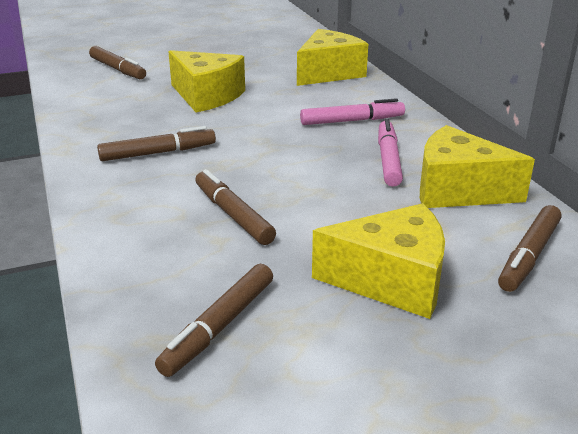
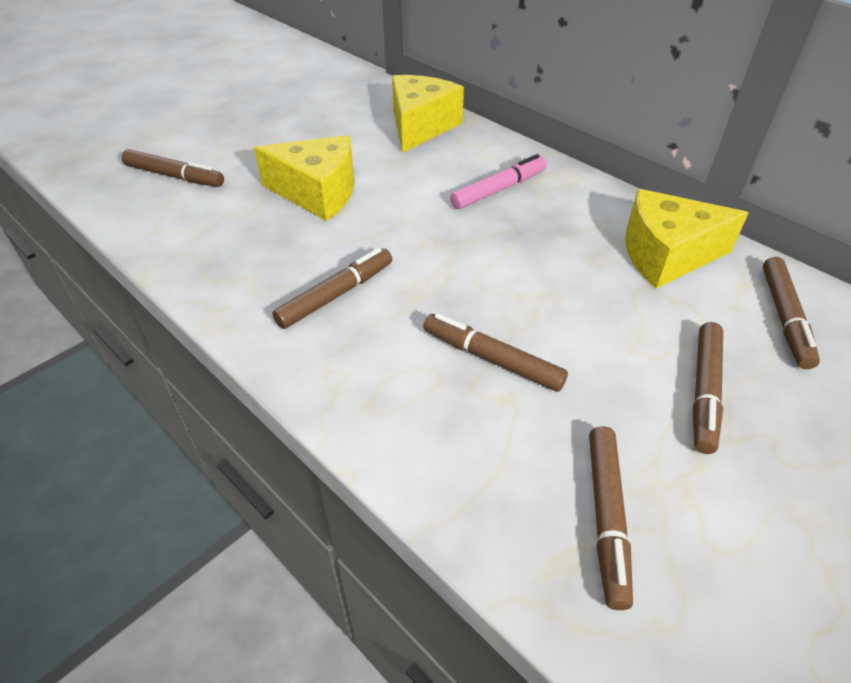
camera: 25 degrees left, 15 degrees up
yellow cheese [312,203,445,319] -> brown marker [693,322,723,454]
pink marker [378,119,403,187] -> none

